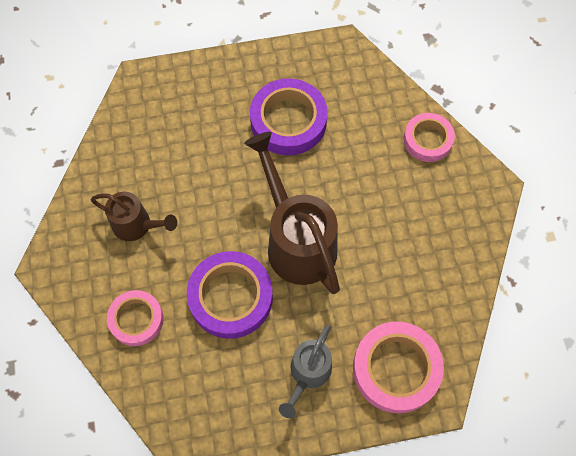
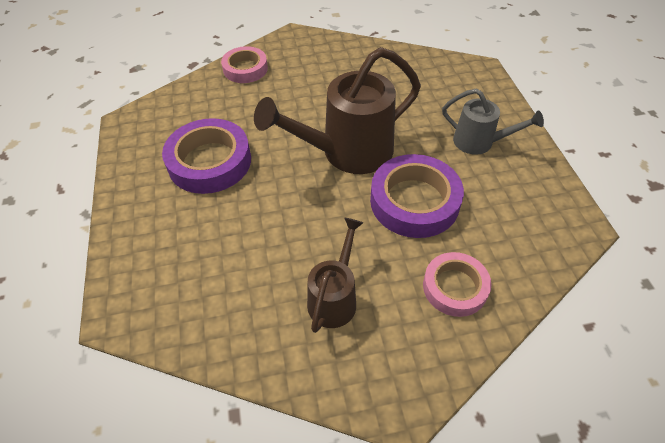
camera: 90 degrees left, 15 degrees down
pink tape [353,322,444,413] -> none

